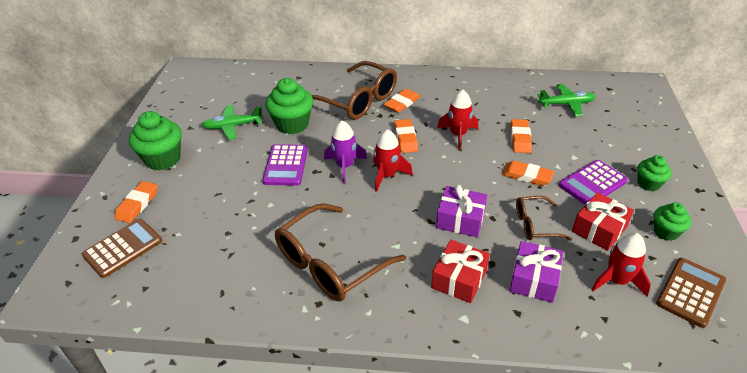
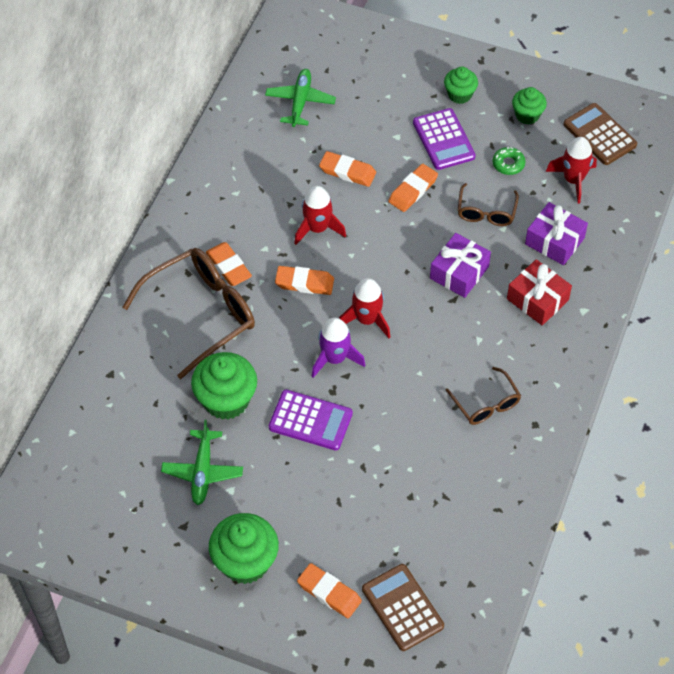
camera: 75 degrees left, 15 degrees up
brown glasses [275,204,406,301] -> brown glasses [445,367,521,425], size x0.53
red gift [572,192,634,251] -> green donut [492,146,526,175]

